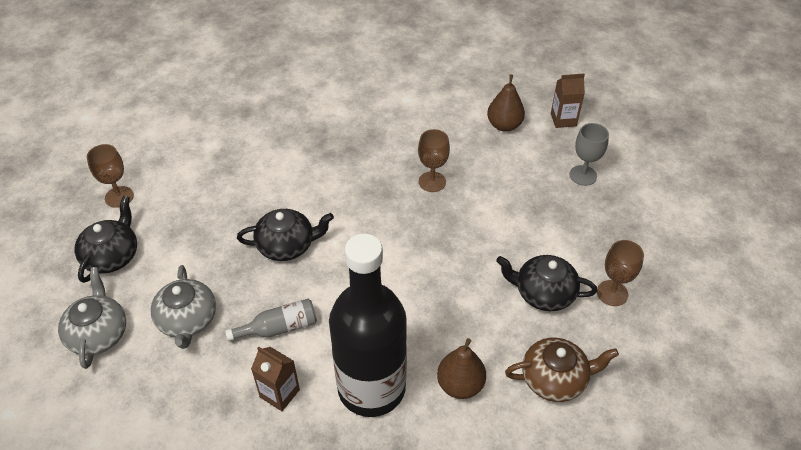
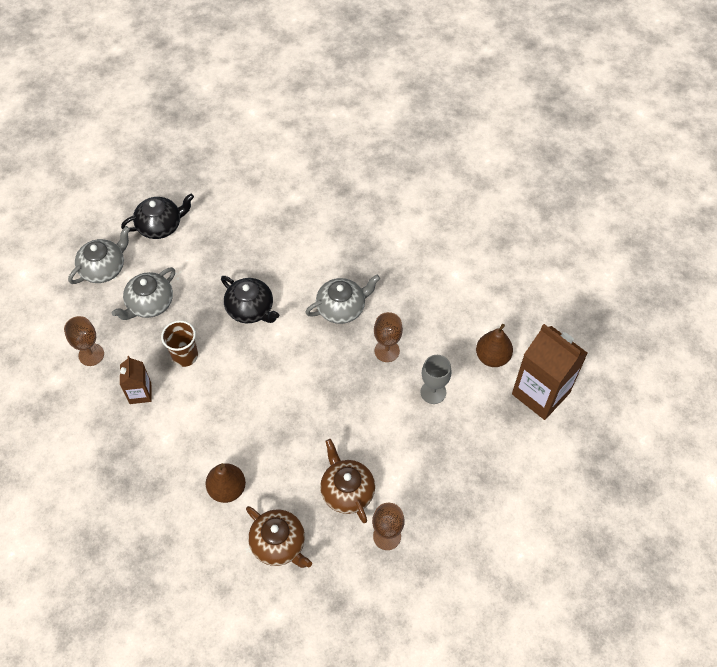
camera: 50 degrees right, 10 degrees up
brown goblet [87,144,134,208] -> brown goblet moved to [64,316,104,366]
grey bottle [225,299,317,341] -> brown cup [161,320,198,367]
black bottle [329,233,407,417] -> none
black teapot [496,255,597,311] -> brown teapot [320,439,375,523]
brown carton [551,73,585,128] -> brown carton [512,324,588,420], size x1.91
grey goblet [570,123,609,186] -> grey goblet moved to [420,355,452,404]
none -> grey teapot [305,275,380,324]

